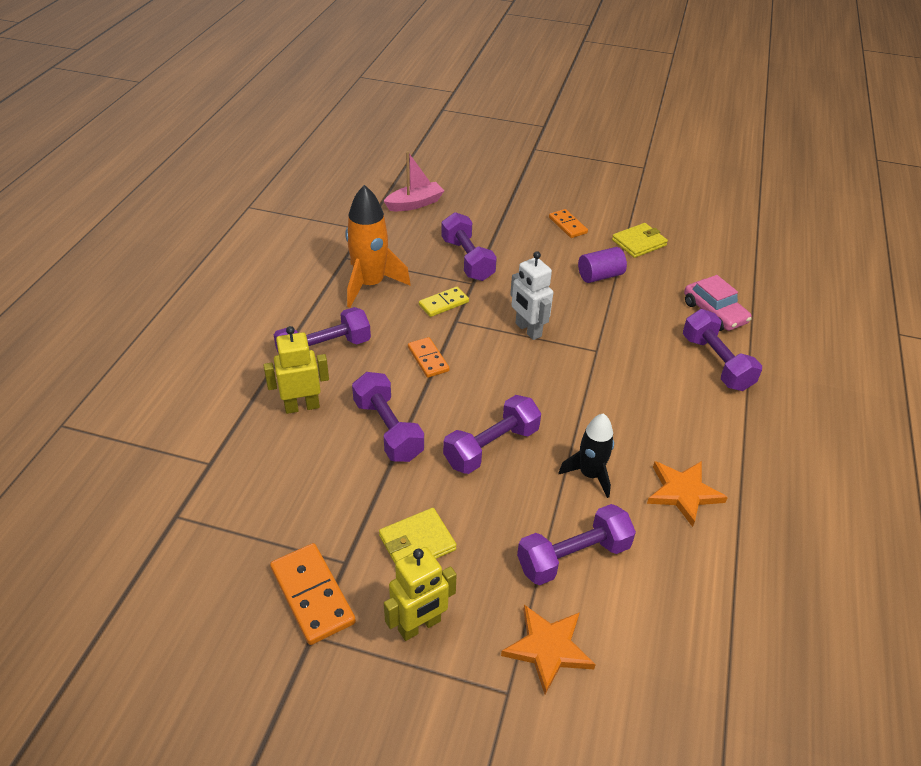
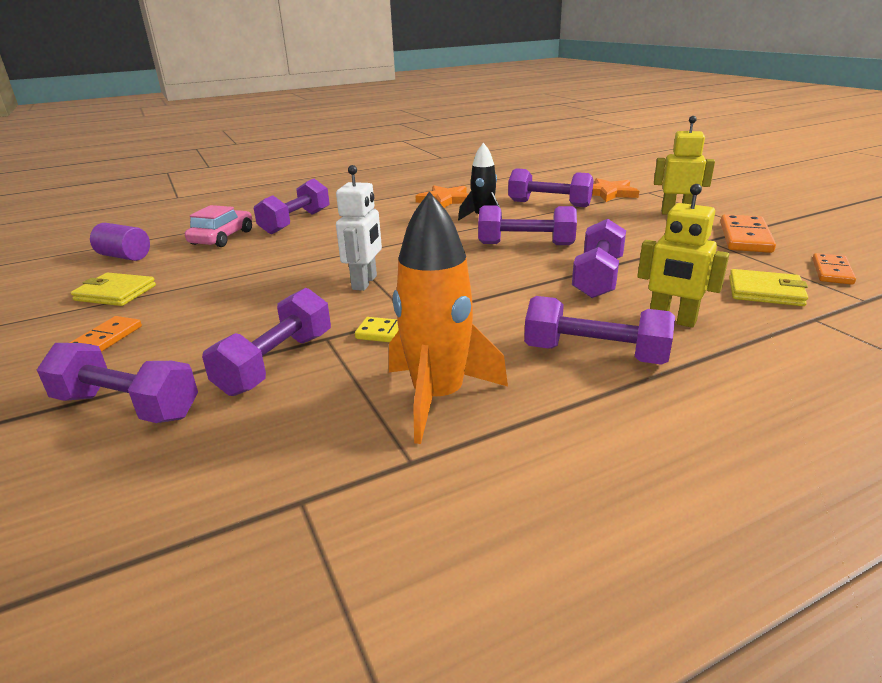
camera: 130 degrees left, 15 degrees down
yellow wallet [379,508,457,563] -> yellow wallet moved to [729,269,808,306]
pink boat [384,151,444,211] -> none
orange domino [408,337,449,378] -> orange domino moved to [812,253,856,285]
purple cylinder [578,247,627,283] -> purple cylinder moved to [90,223,150,261]
none -> purple dumbbell [37,343,198,423]

